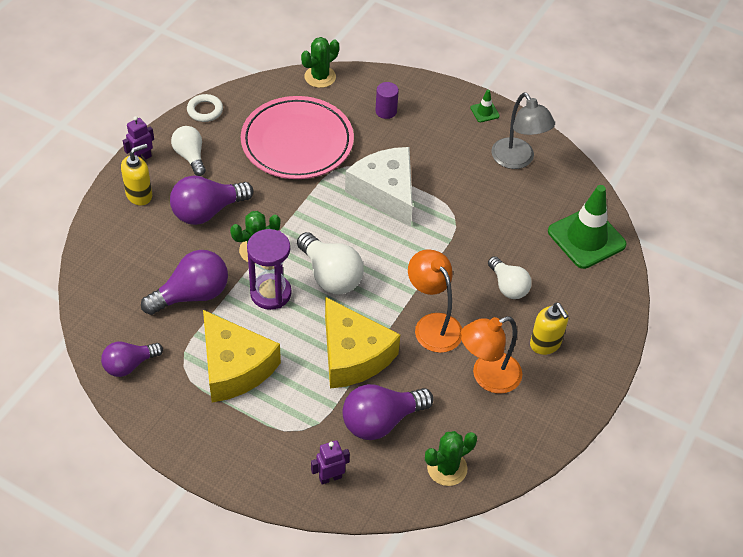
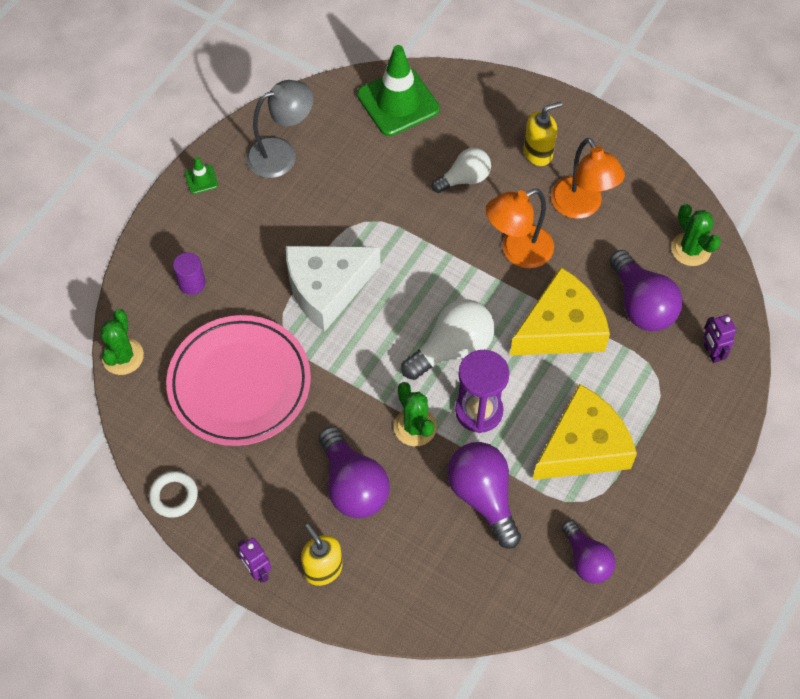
camera: 85 degrees left, 10 degrees up
white light bulb [171,126,206,176] -> none
green cactus [301,37,339,88] -> green cactus turned 45 degrees clockwise [100,309,144,375]

